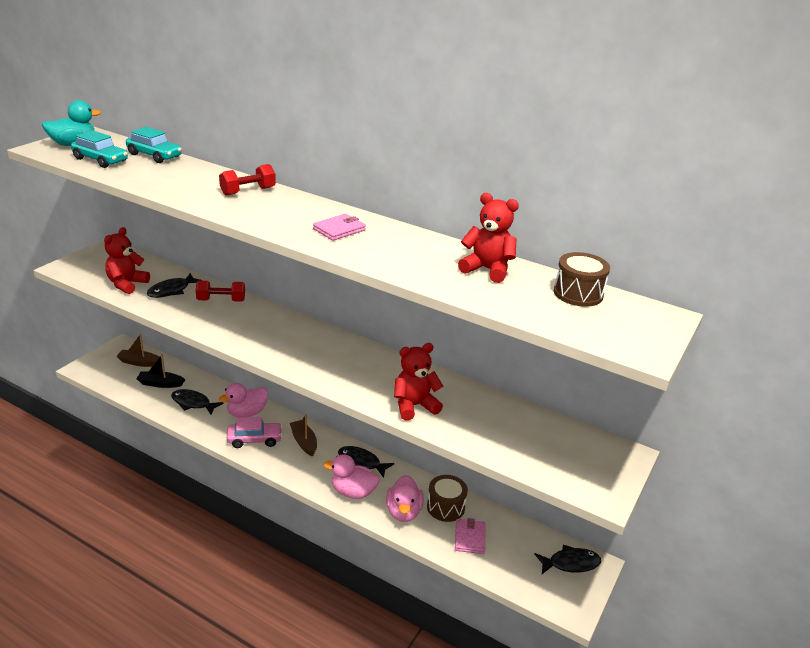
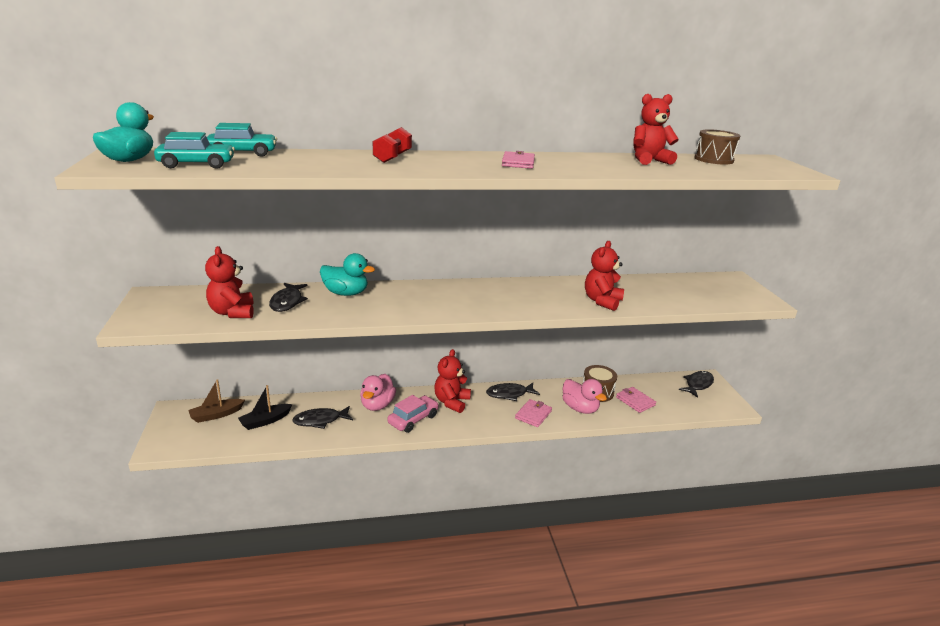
camera: 40 degrees left, 5 degrees down
red dumbbell [196,281,245,302] -> turquoise duck [320,253,375,296]
brown boat [290,414,317,457] -> red teddy bear [434,349,471,413]
pink duck [324,454,380,499] -> pink wallet [515,399,552,427]

